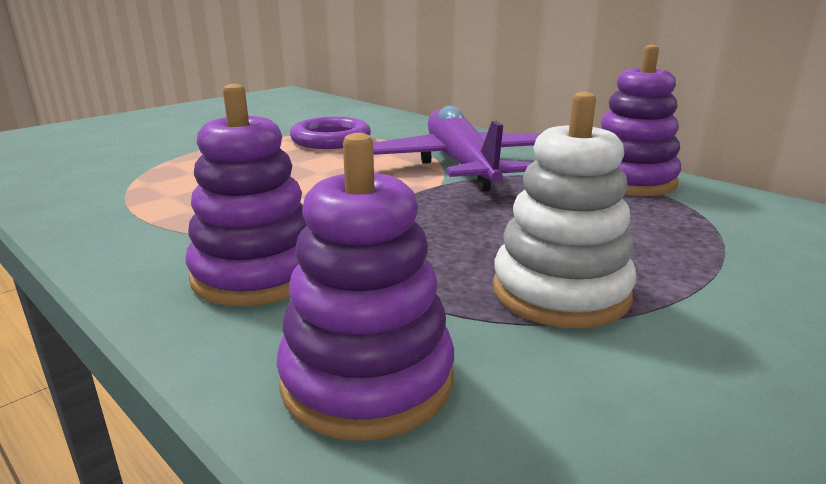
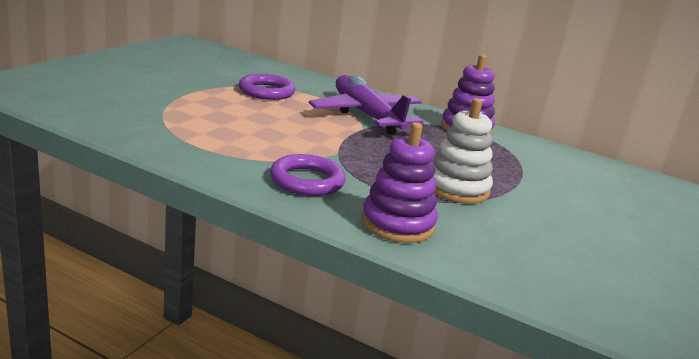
camera: 20 degrees left, 0 degrees up
purple stacking toy [186,84,307,306] -> purple ring [270,154,346,196]

